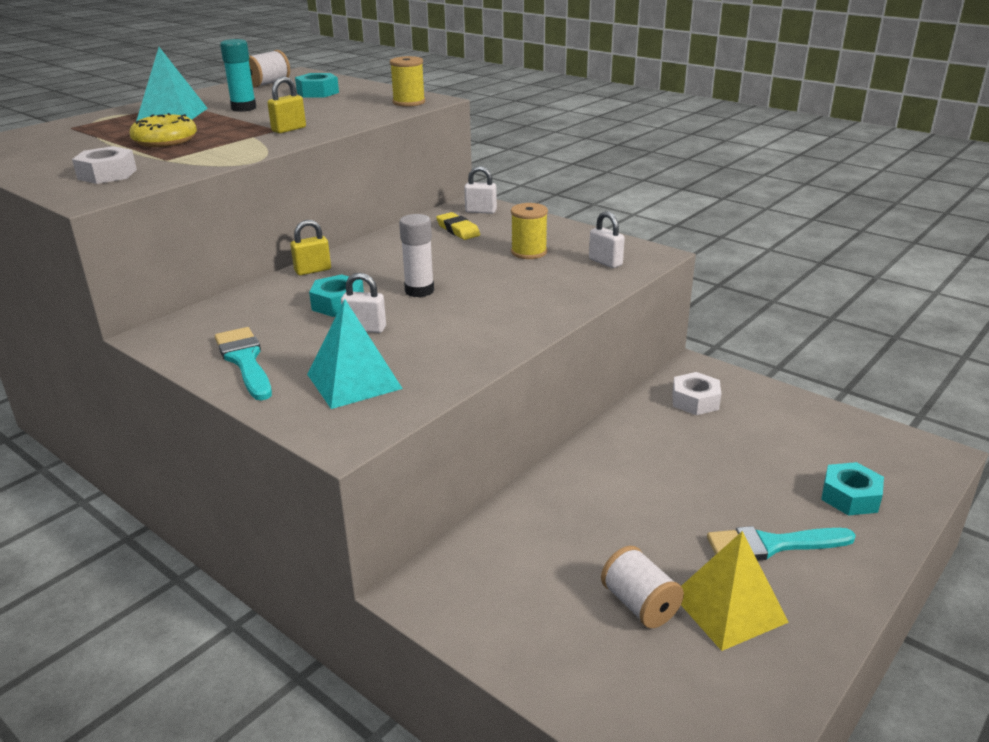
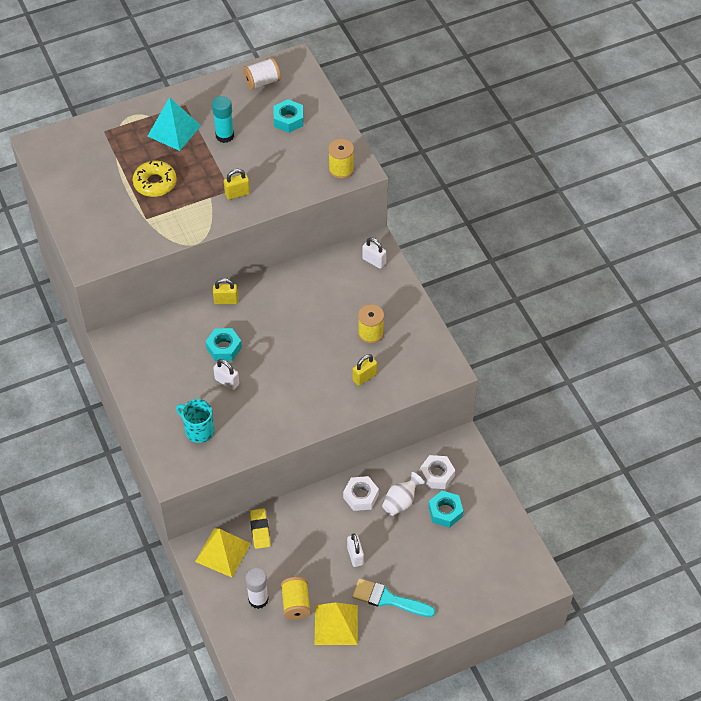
camera: 25 degrees right, 25 degrees up
white nut [72,146,137,184] -> white nut moved to [343,476,379,511]
turquoise brush [215,327,272,400] -> none
turquoise pyramid [307,299,403,409] -> turquoise mug [176,399,214,443]
white glue stick [399,214,434,297] -> white glue stick moved to [245,568,269,609]
yellow eraser [436,212,480,240] -> yellow eraser moved to [250,508,271,549]
white padlock [589,211,625,268] -> white padlock moved to [347,533,364,567]
white spool [601,546,684,628] -> yellow spool [281,577,311,620]
turquoise nut [821,462,884,516] -> turquoise nut moved to [428,491,463,528]
none -> yellow pyramid [195,528,251,577]
none -> yellow padlock [353,354,377,386]
none -> white vase [382,472,424,516]

